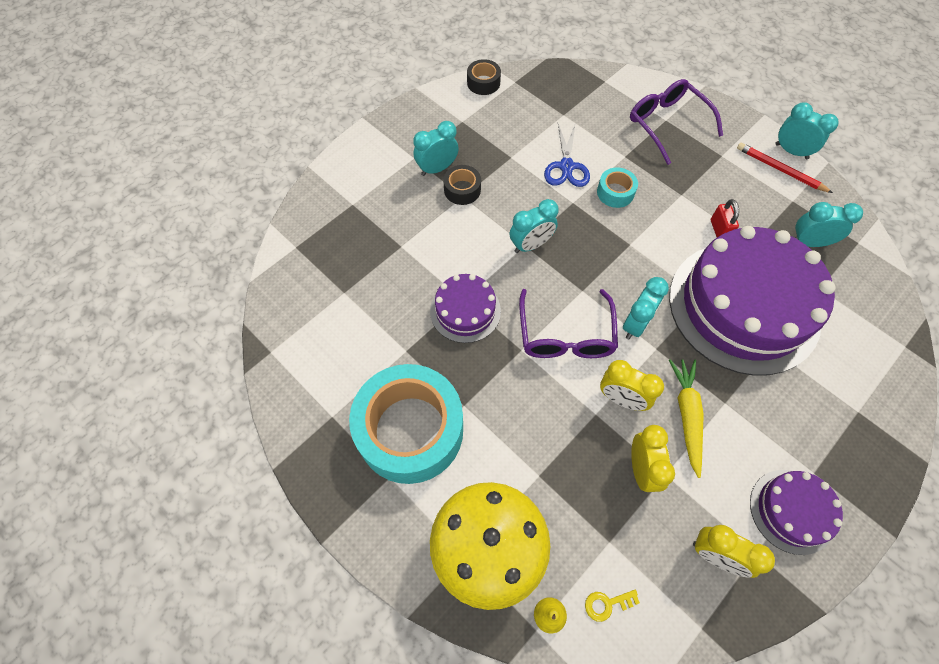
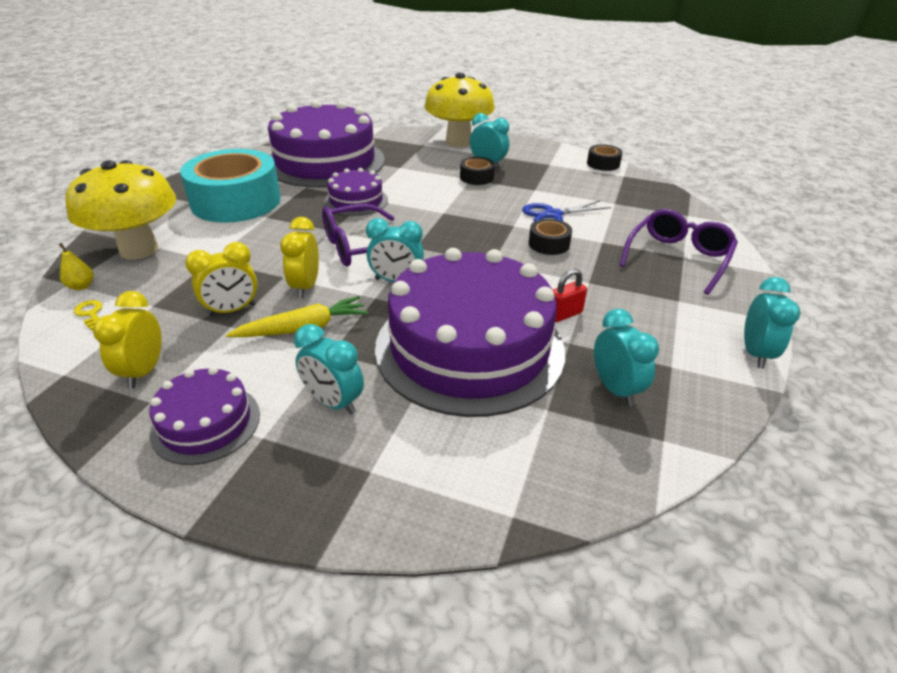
camera: 65 degrees right, 25 degrees down
turquoise clock [510,199,559,253] -> turquoise clock moved to [294,324,364,415]
turquoise tape [597,167,638,208] -> black tape [529,219,572,255]
red pencil [737,142,833,193] -> none
none -> purple cake [268,100,385,188]
none -> yellow mushroom [424,72,495,148]

